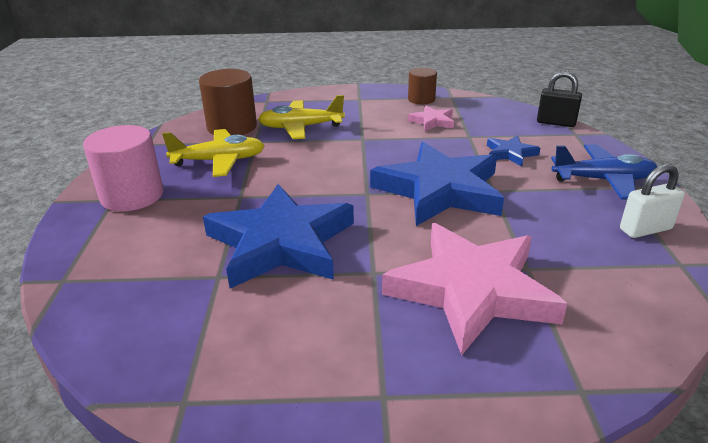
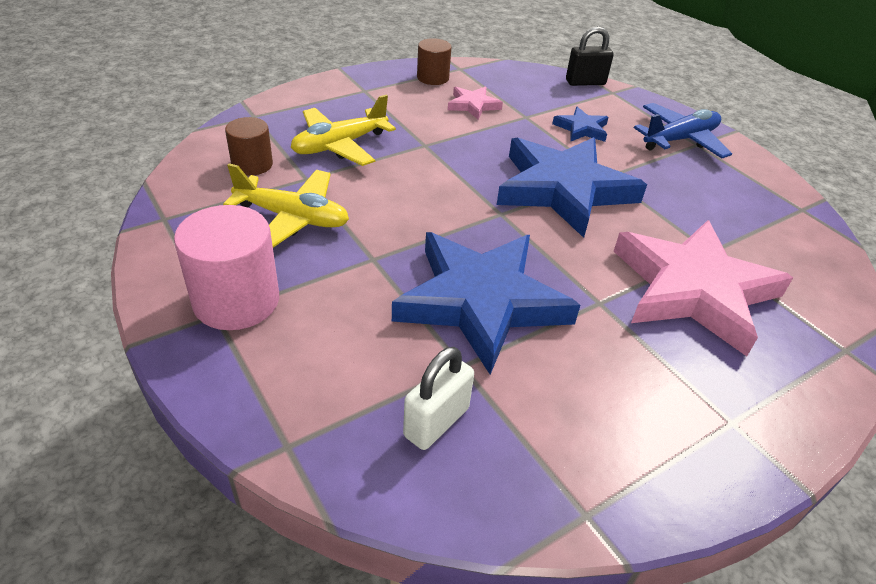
camera: 35 degrees left, 10 degrees up
yellow plane [162,129,265,177] -> yellow plane turned 60 degrees clockwise [223,163,349,247]
brown cylinder [199,69,257,135] -> brown cylinder [225,117,273,176], size x0.60
white padlock [620,164,685,238] -> white padlock moved to [403,347,474,450]

